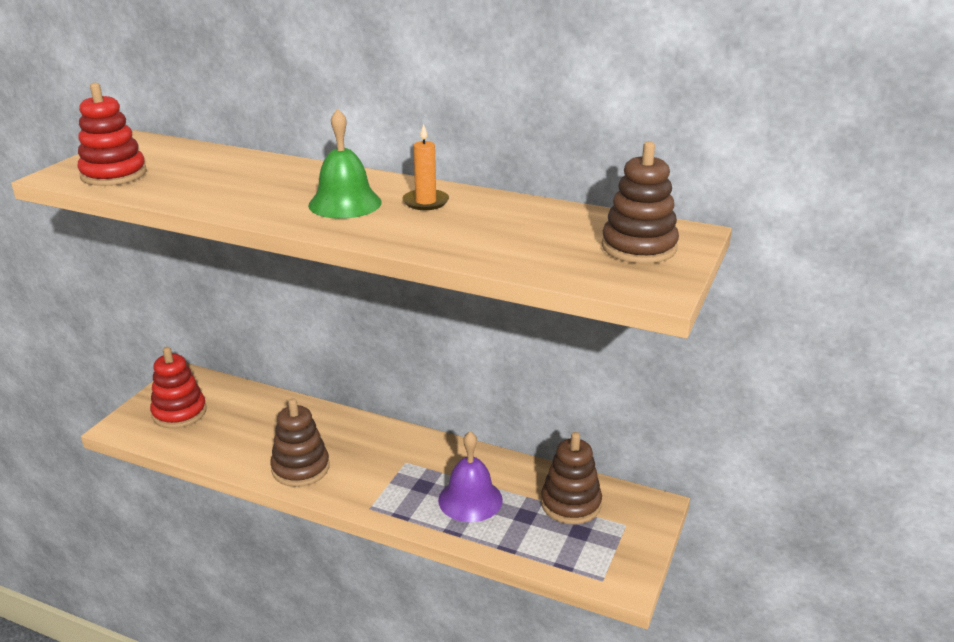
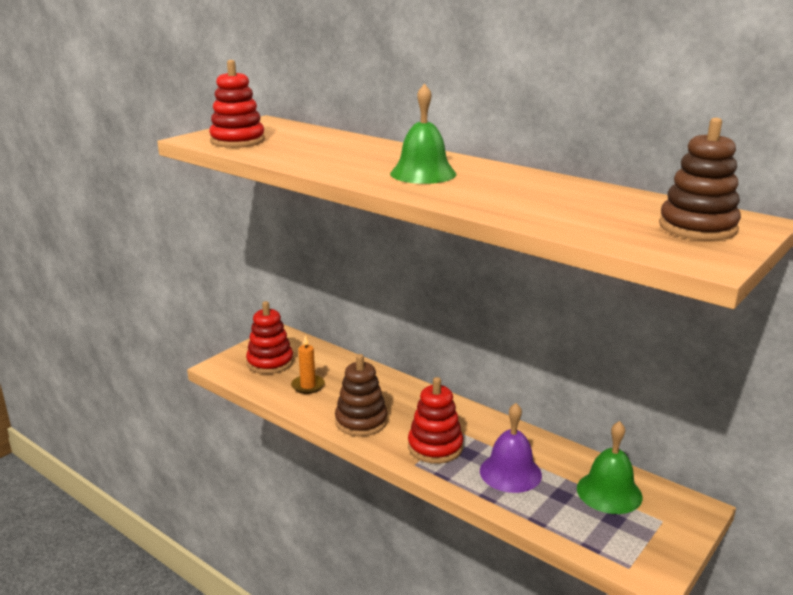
camera: 15 degrees right, 5 degrees down
orange candle [403,123,449,210] -> orange candle moved to [291,335,325,394]
brown stacking toy [541,432,602,524] -> green bell [577,421,642,514]
none -> red stacking toy [408,377,463,464]

